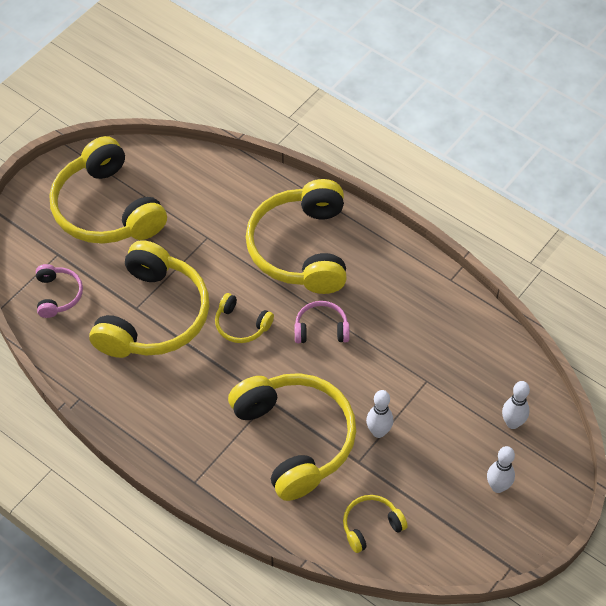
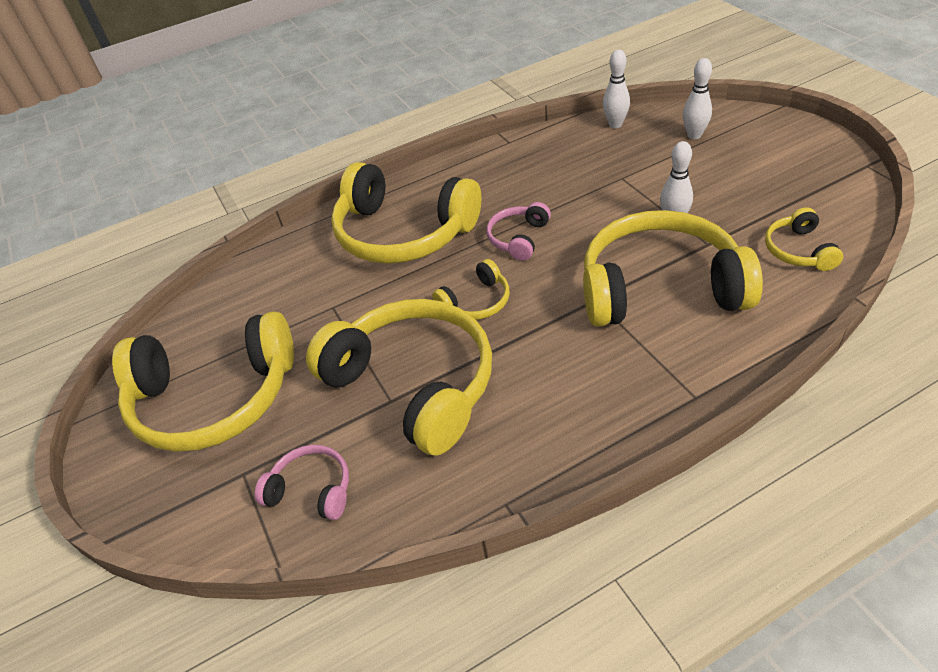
camera: 60 degrees left, 10 degrees down
white bowling pin [487,446,515,493] -> white bowling pin moved to [603,50,630,128]

